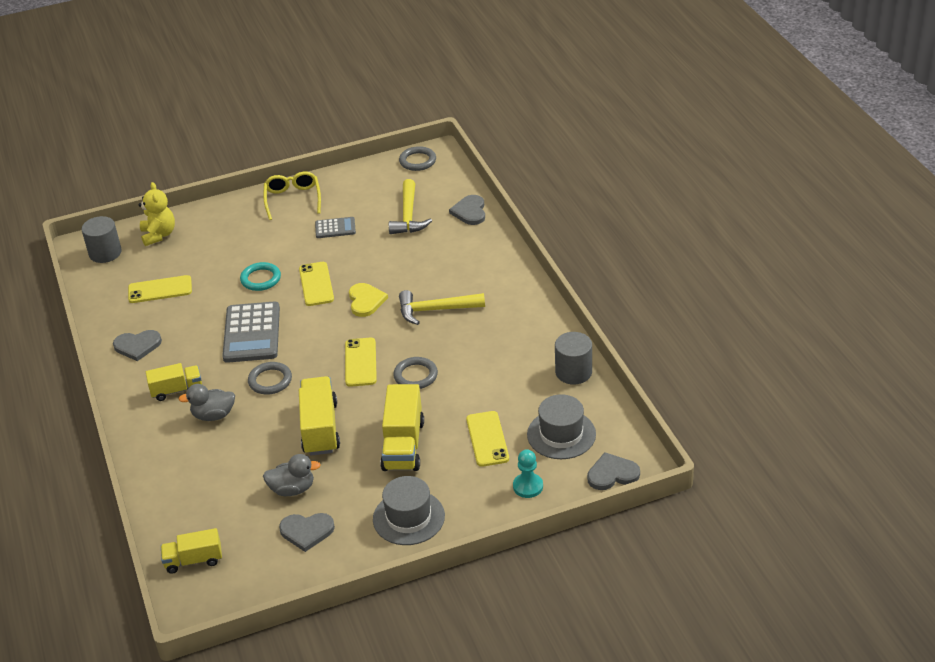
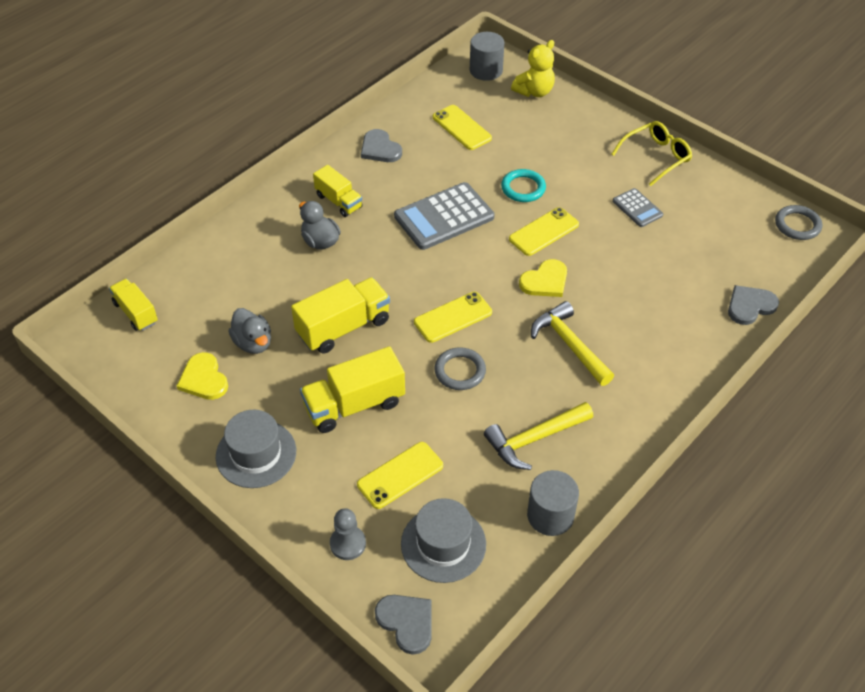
camera: 60 degrees right, 10 degrees up
grey ring [248,362,292,394] -> none
grey heart [279,513,335,552] -> yellow heart [177,352,228,400]
yellow hammer [389,179,432,234] -> yellow hammer moved to [484,402,593,470]
turquoise pawn [513,449,543,498] -> grey pawn [330,508,366,560]

